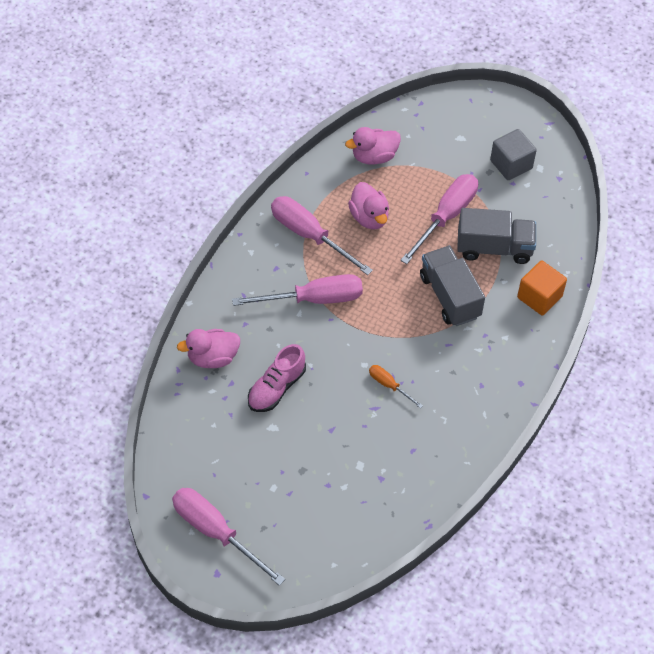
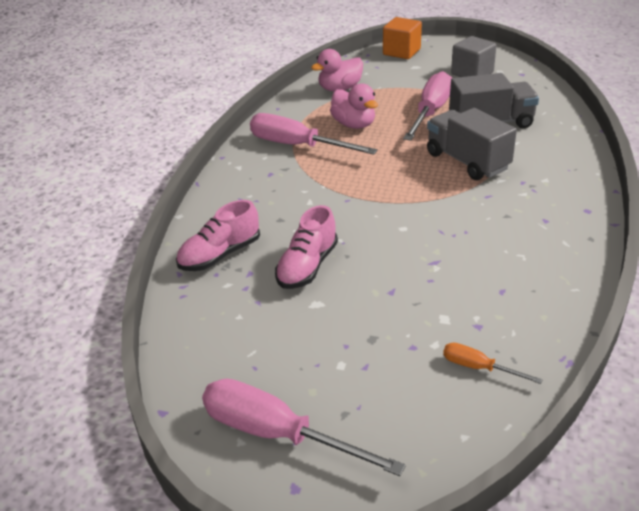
camera: 10 degrees left, 20 degrees down
pink duck [177,329,240,368] -> pink shoe [176,200,260,271]
pink screwdriver [232,274,363,306] -> none
orange screwdriver [369,365,423,408] -> orange screwdriver moved to [443,343,543,384]
orange cube [517,260,567,316] -> orange cube moved to [383,17,422,59]

